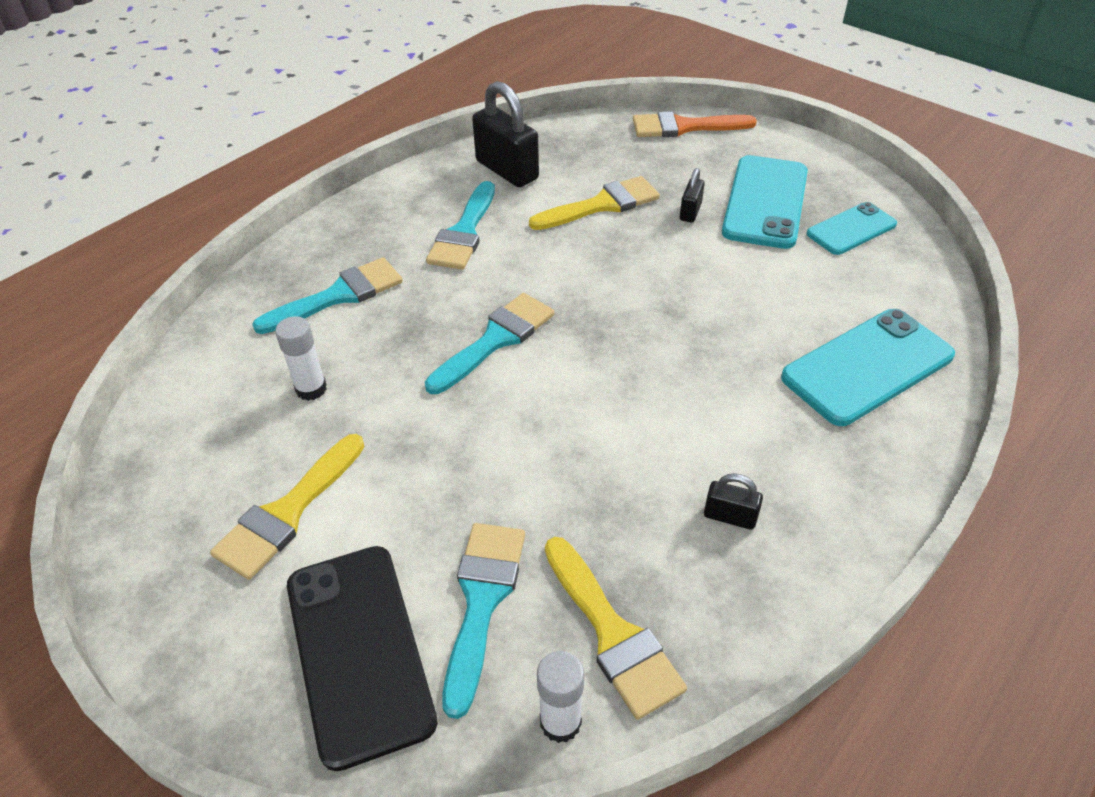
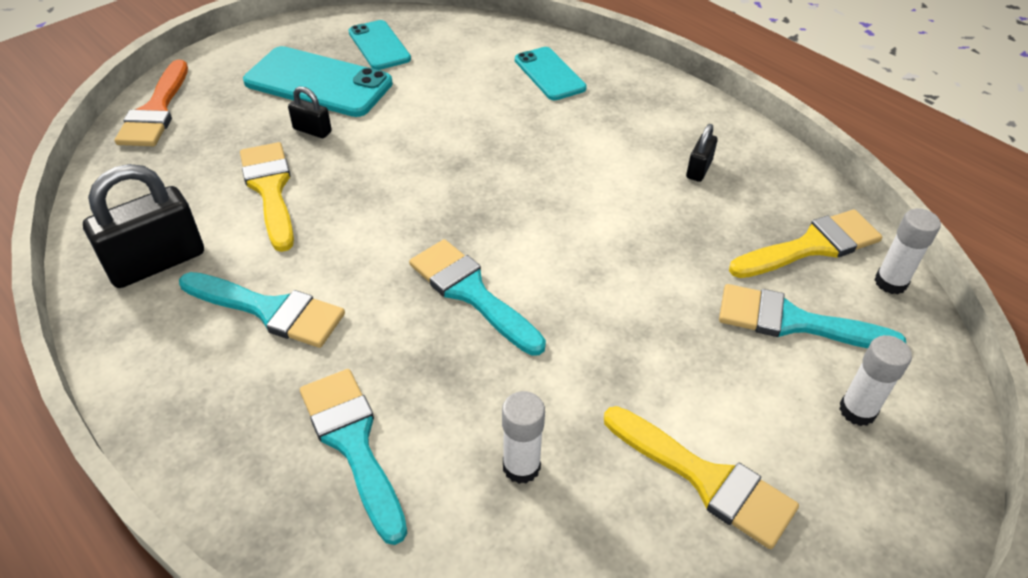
camera: 85 degrees left, 0 degrees up
black phone [287,546,438,771] -> white glue stick [839,335,912,426]
turquoise phone [781,309,955,426] -> turquoise phone [515,47,587,100], size x0.61

